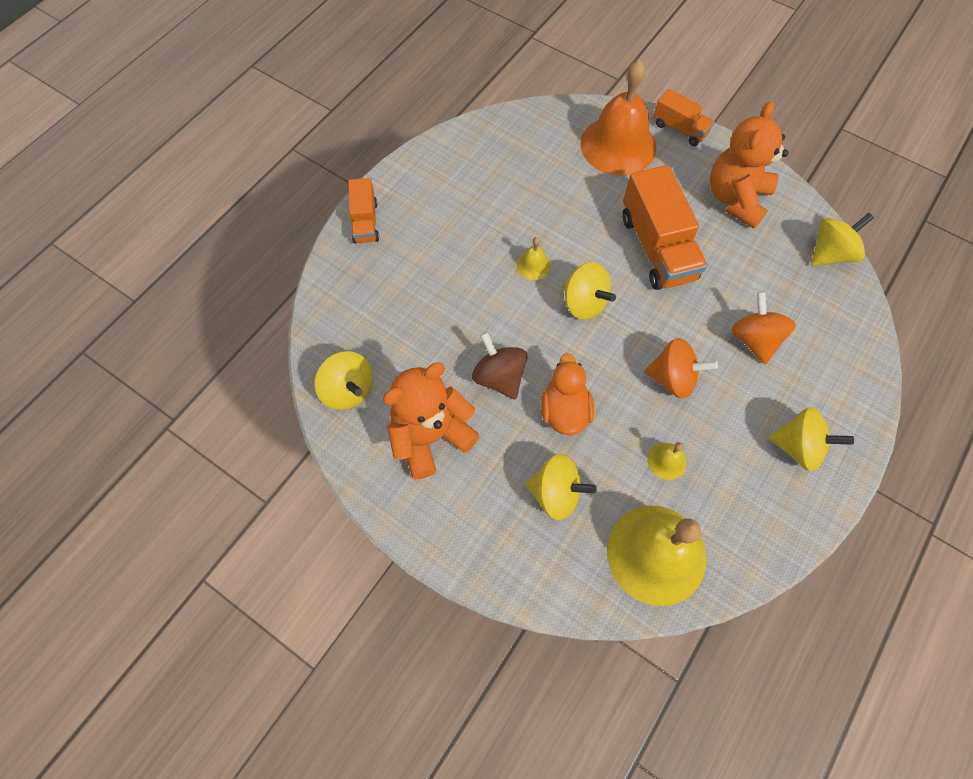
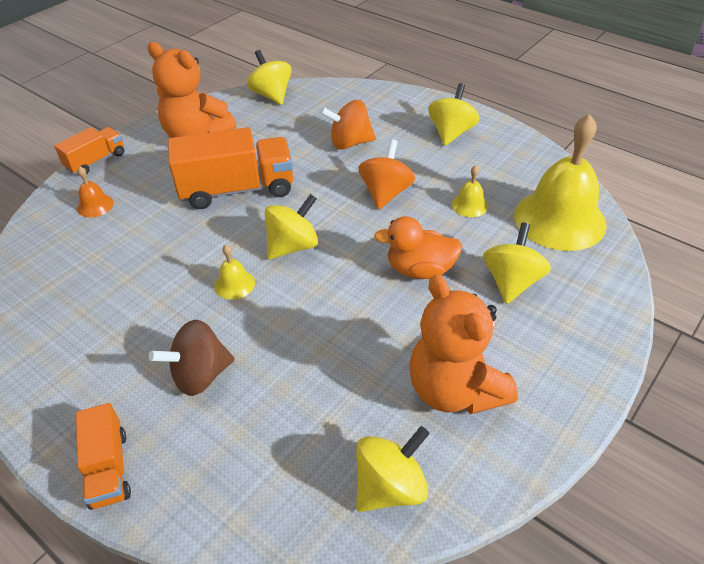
camera: 85 degrees left, 20 degrees down
orange truck [348,178,379,244] -> orange truck turned 75 degrees clockwise [76,403,131,510]
brown spinning top [472,332,528,400] -> brown spinning top moved to [149,320,235,396]
orange bell [580,59,656,176] -> orange bell [77,166,114,217], size x0.42

